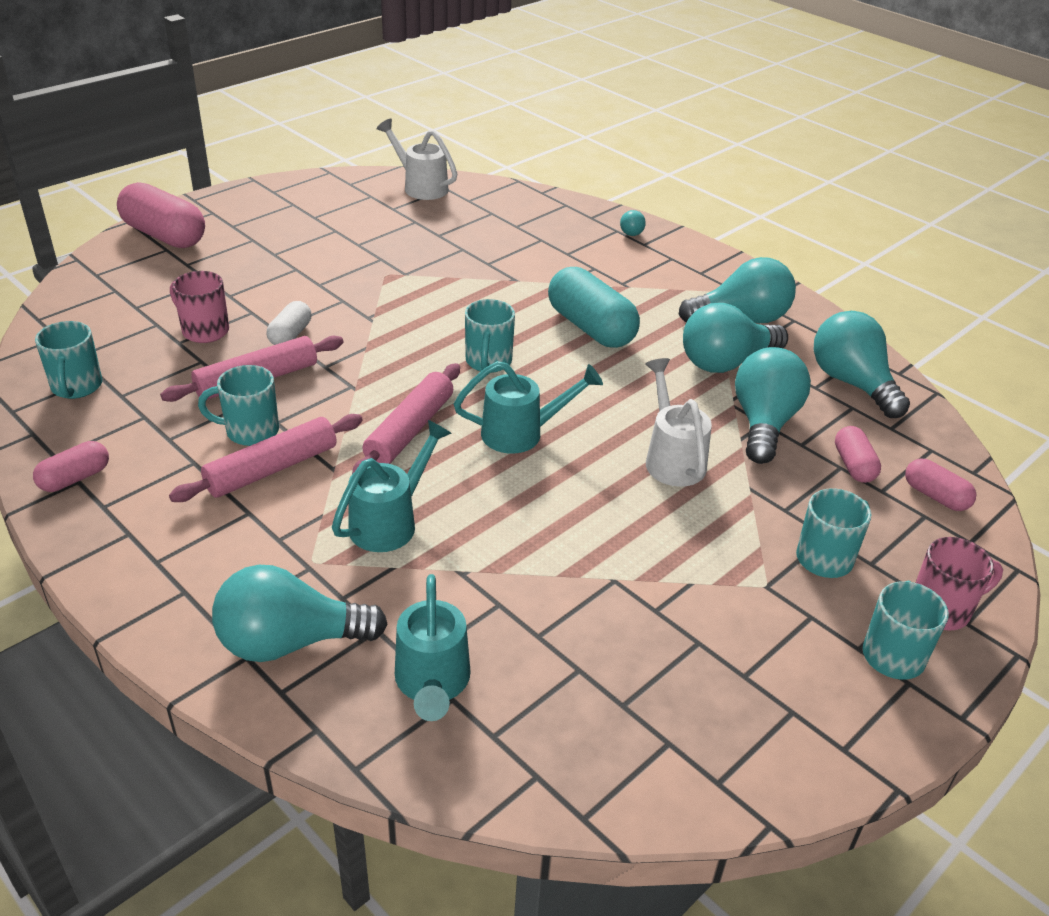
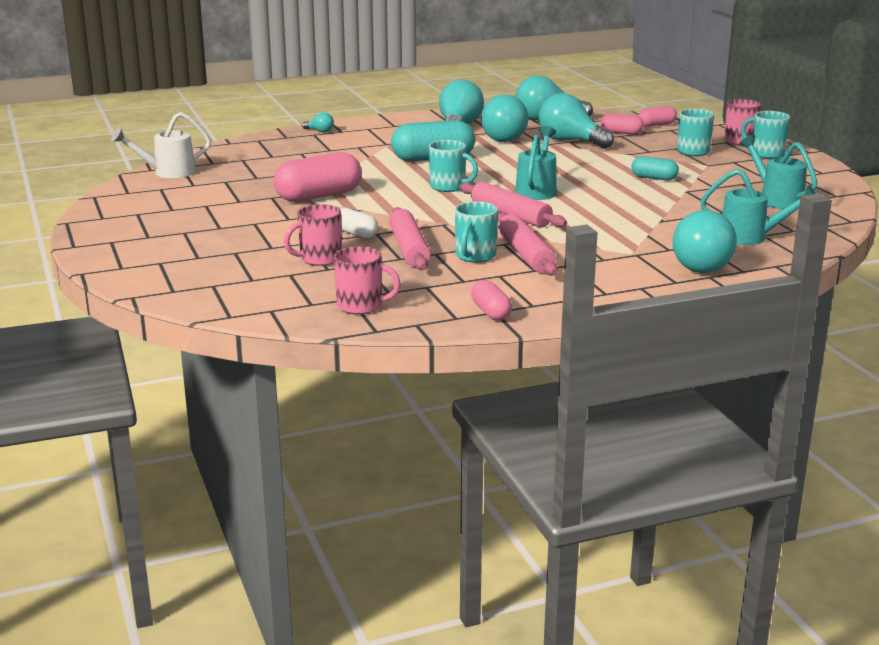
camera: 65 degrees left, 15 degrees down
turquoise mug [35,321,102,399] -> pink mug [334,247,401,315]
pink capsule [117,182,205,248] -> pink capsule moved to [274,152,362,202]
turquoise watering can [332,420,452,552] -> turquoise watering can moved to [739,135,818,209]
white watering can [645,358,712,487] -> none
none -> turquoise capsule [631,156,679,180]

